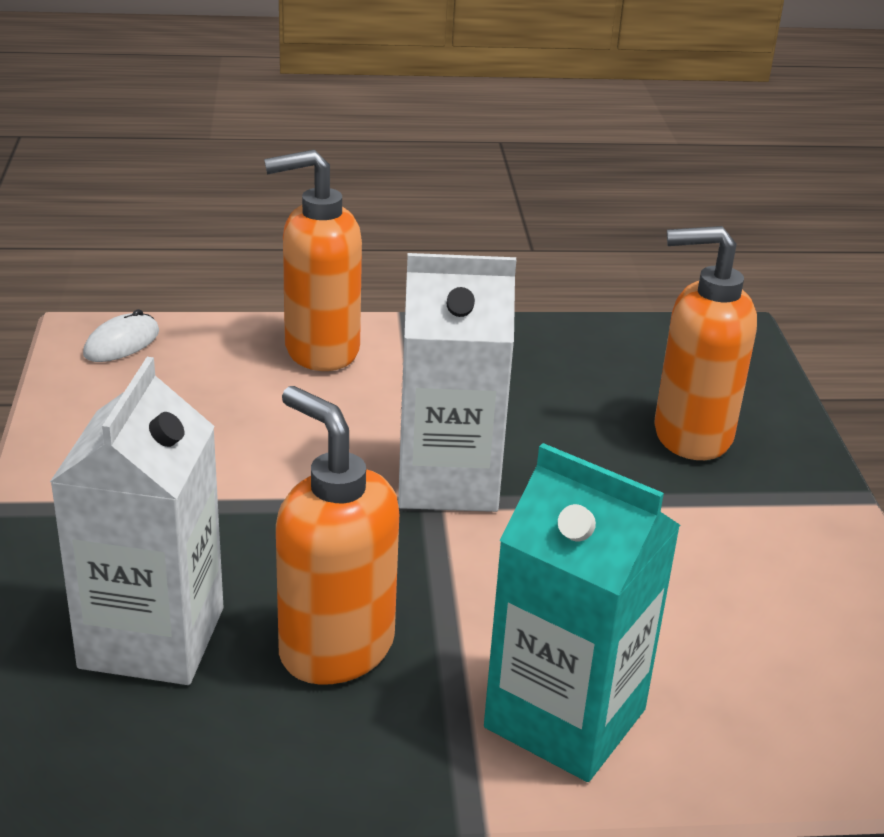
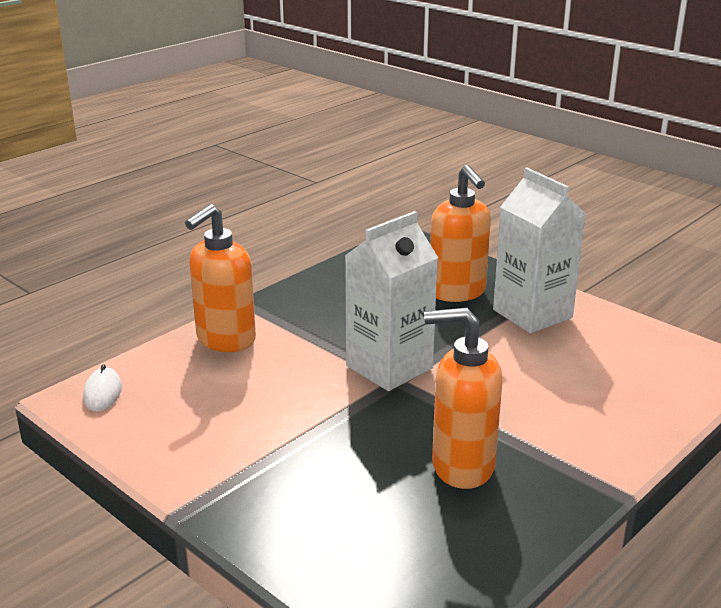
camera: 40 degrees left, 5 degrees down
white carton [50,357,223,685] -> white carton moved to [493,168,586,333]
turquoise carton [484,443,680,782] -> none
orange soap dispenser [654,226,757,460] -> orange soap dispenser turned 75 degrees counterclockwise [430,165,491,302]

